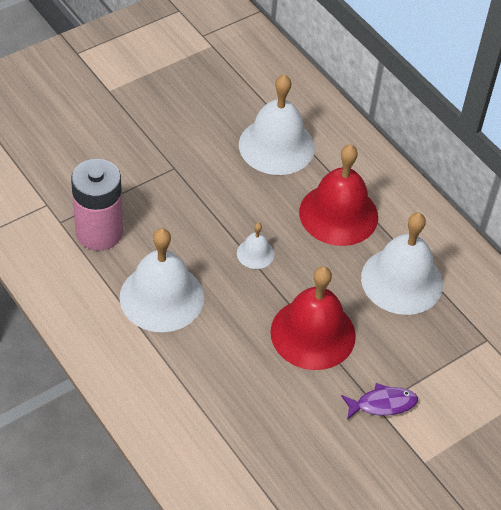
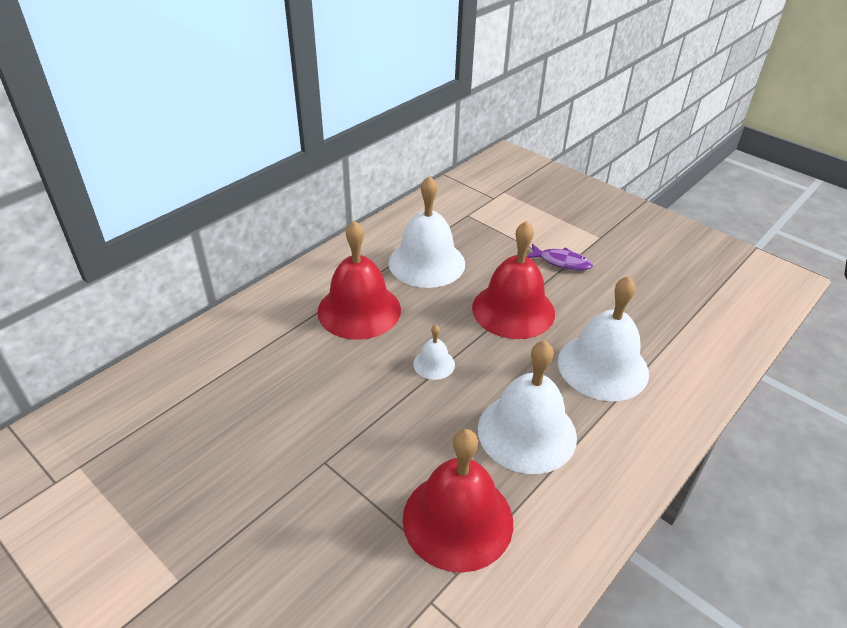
camera: 100 degrees left, 10 degrees down
pink battery [71,159,123,250] -> red bell [403,429,513,573]
white bell [239,74,315,175] -> white bell moved to [558,276,649,401]
purple fish [341,383,418,420] -> purple fish turned 135 degrees clockwise [526,244,593,271]

